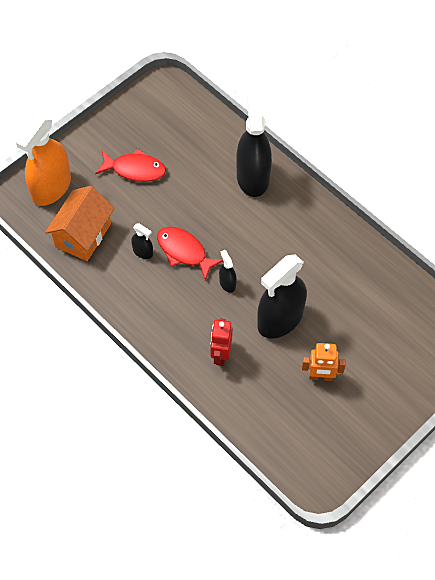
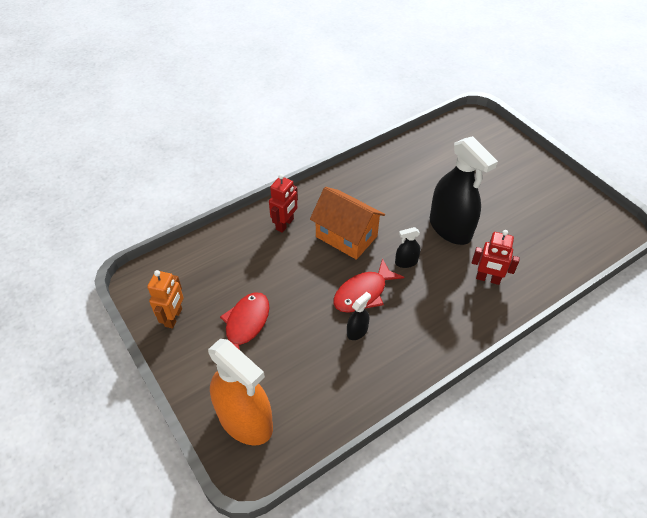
camera: 80 degrees left, 10 degrees down
orange house [45,186,115,261] -> orange house moved to [310,187,385,260]
black spray bottle [236,91,272,197] -> red robot [269,174,298,233]
orange robot [302,343,346,381] -> orange robot moved to [147,270,184,328]

